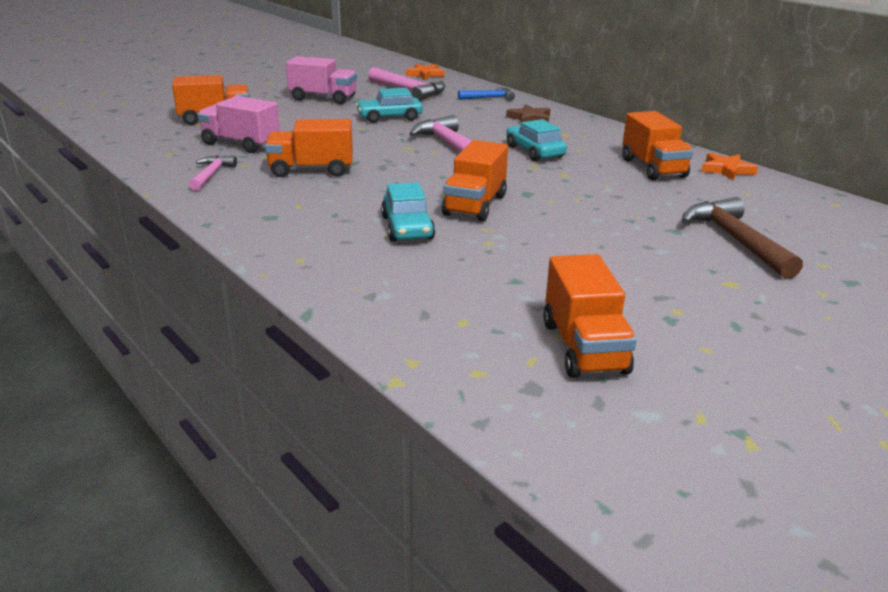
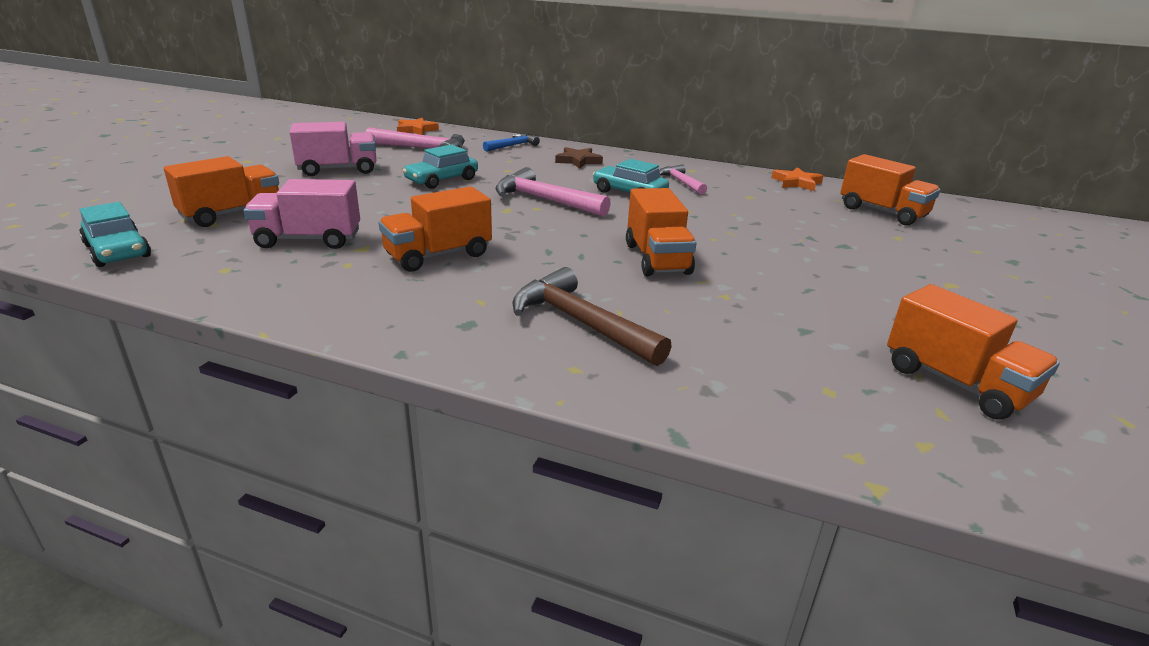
camera: 30 degrees left, 0 degrees up
pink hammer [189,155,237,191] -> pink hammer moved to [659,164,707,195]
turquoise car [381,182,435,242] -> turquoise car moved to [79,202,151,267]
orange truck [622,111,694,180] -> orange truck moved to [840,154,940,226]
brown hammer [682,197,803,279] -> brown hammer moved to [513,267,672,366]

